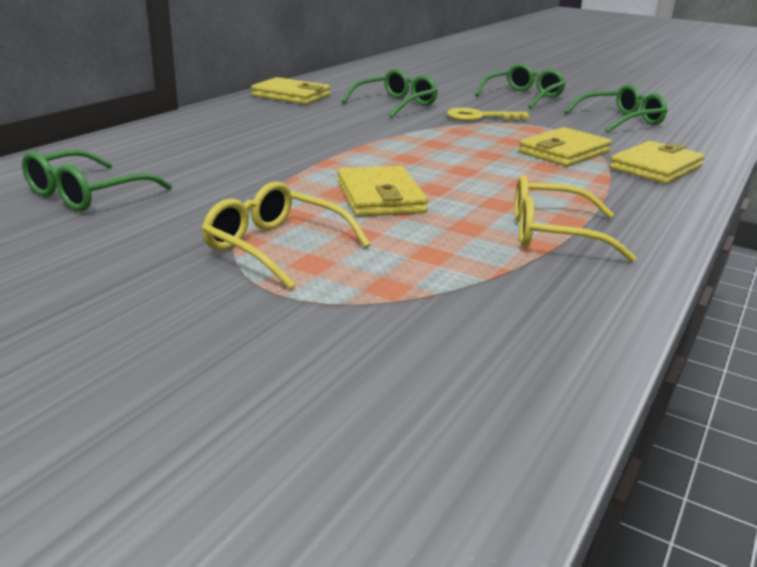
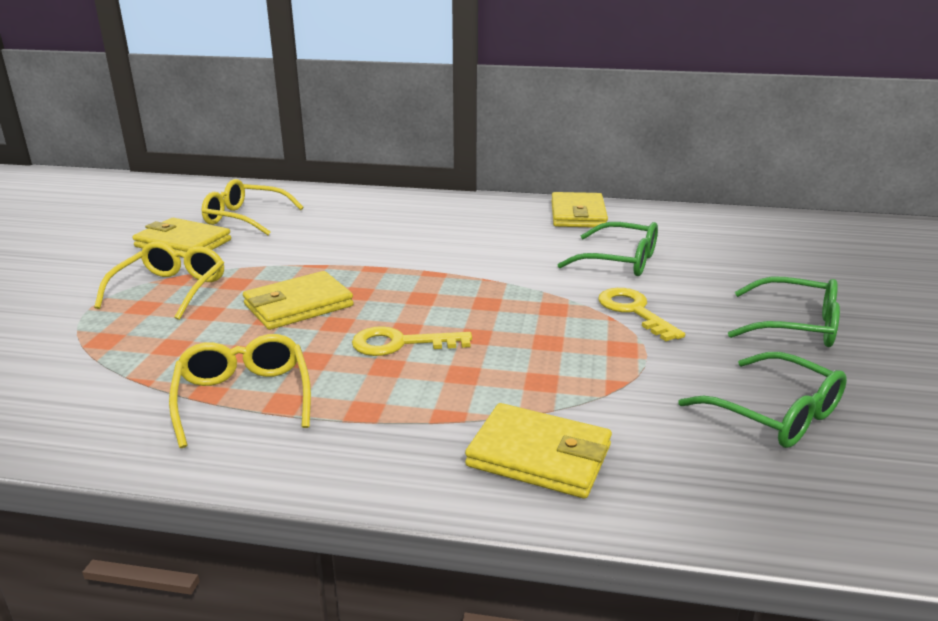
camera: 70 degrees right, 0 degrees up
green glasses [22,149,172,211] -> yellow glasses [201,179,304,235]
yellow wallet [519,127,612,167] -> yellow wallet moved to [132,218,231,257]
none -> yellow key [352,326,472,356]

